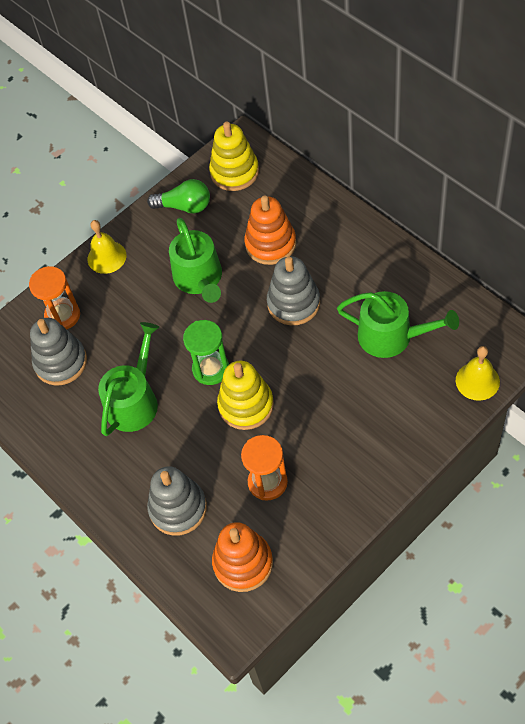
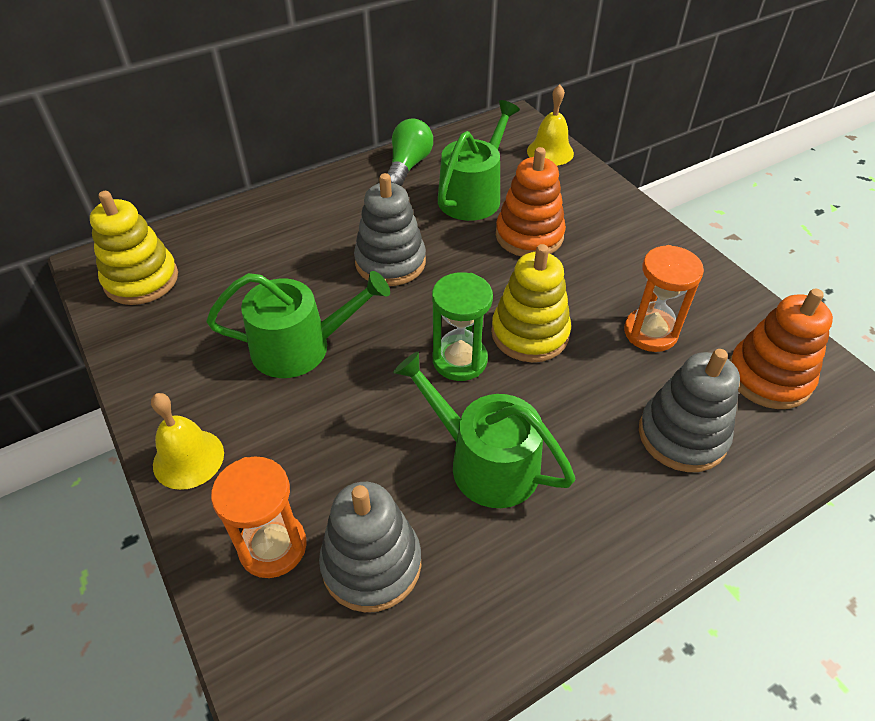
camera: 85 degrees left, 10 degrees down
green light bulb [147,179,210,214] -> green light bulb moved to [388,118,433,186]
orange stacking toy [244,195,296,265] -> orange stacking toy moved to [496,147,566,257]

